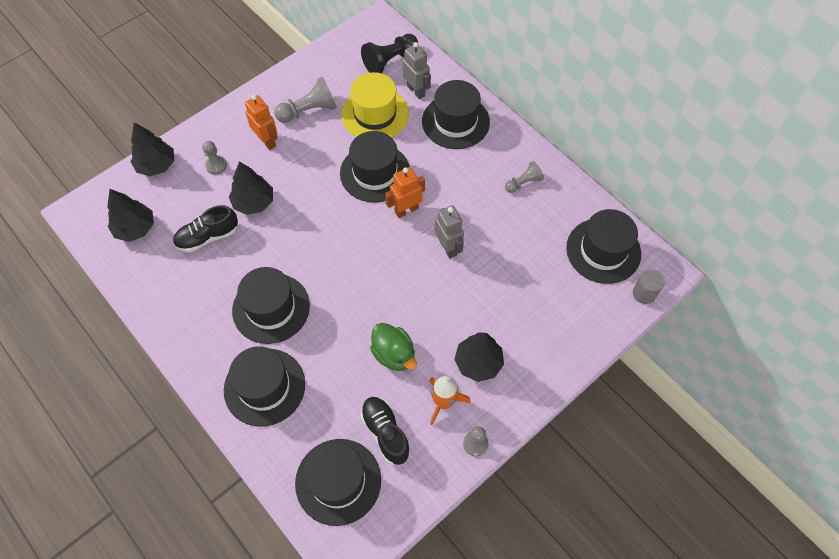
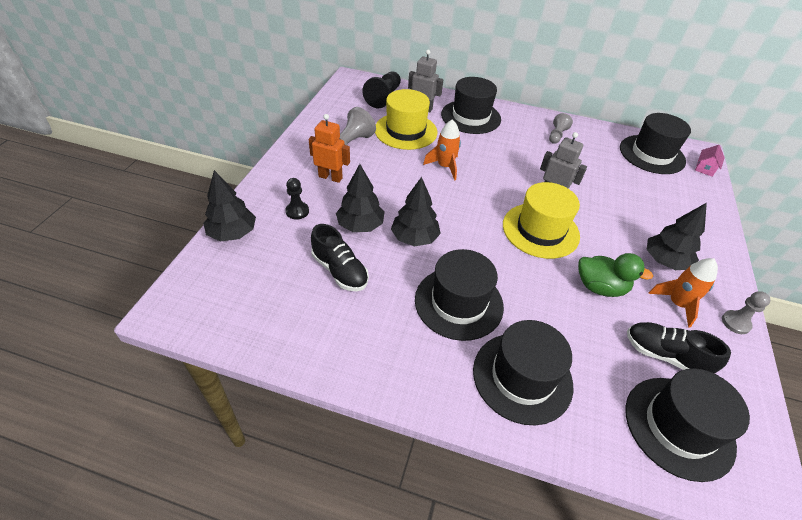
camera: 35 degrees left, 15 degrees down
black tree [107,189,154,242] -> black tree moved to [391,177,441,247]
black shoe [173,205,238,252] -> black shoe turned 75 degrees counterclockwise [311,224,369,291]
grey pawn [202,141,227,174] -> black pawn [285,178,309,220]
black hat [340,131,410,202] -> orange rocket [423,119,461,180]
orange robot [385,167,425,218] -> none
grey cylinder [633,269,665,304] -> pink house [695,145,725,177]
none -> yellow hat [503,182,580,259]

